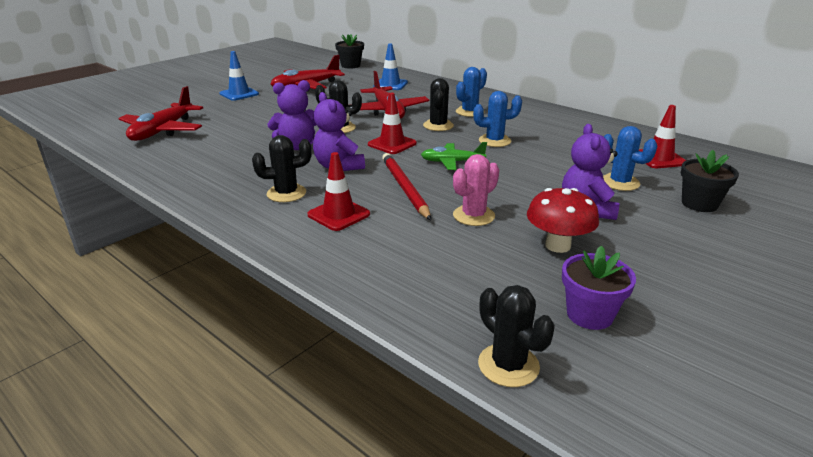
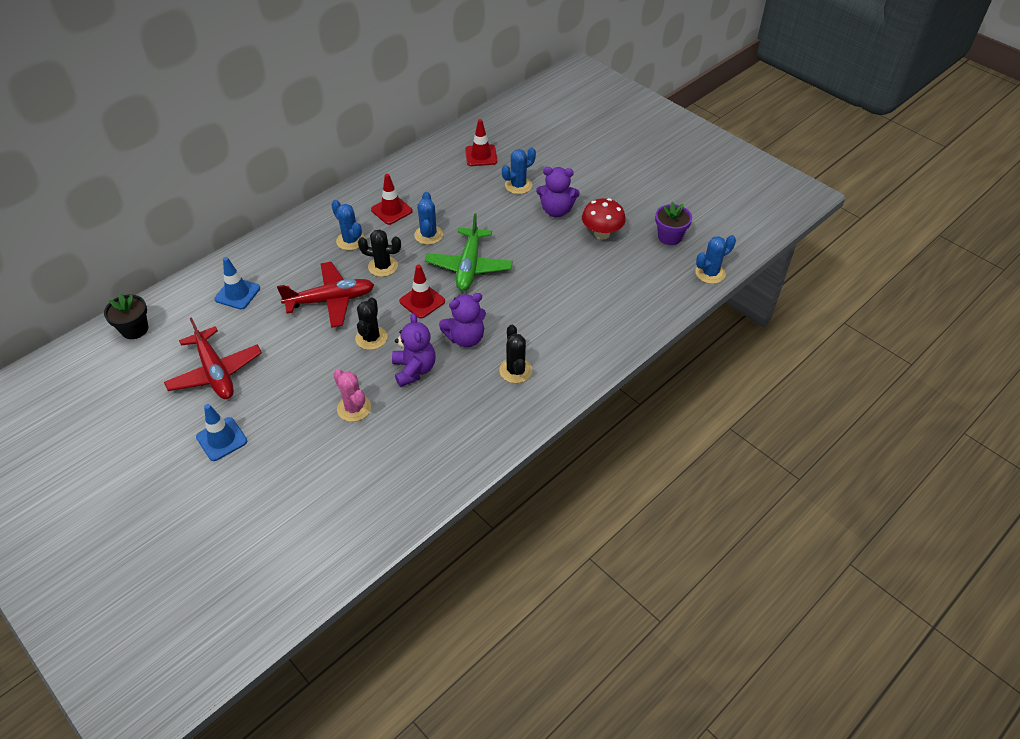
camera: 85 degrees left, 20 degrees up
red plane [118,86,203,141] -> none
red traffic cone [308,152,370,231] -> red traffic cone moved to [371,174,413,225]
red pencil [382,153,431,220] -> none
green plane [421,142,487,170] -> green plane [425,213,513,291], size x1.63
pink cactus [453,154,499,226] -> pink cactus moved to [333,369,371,422]
black cactus [478,285,555,387] -> blue cactus [696,235,736,284]
black flower pot [681,150,739,212] -> none

